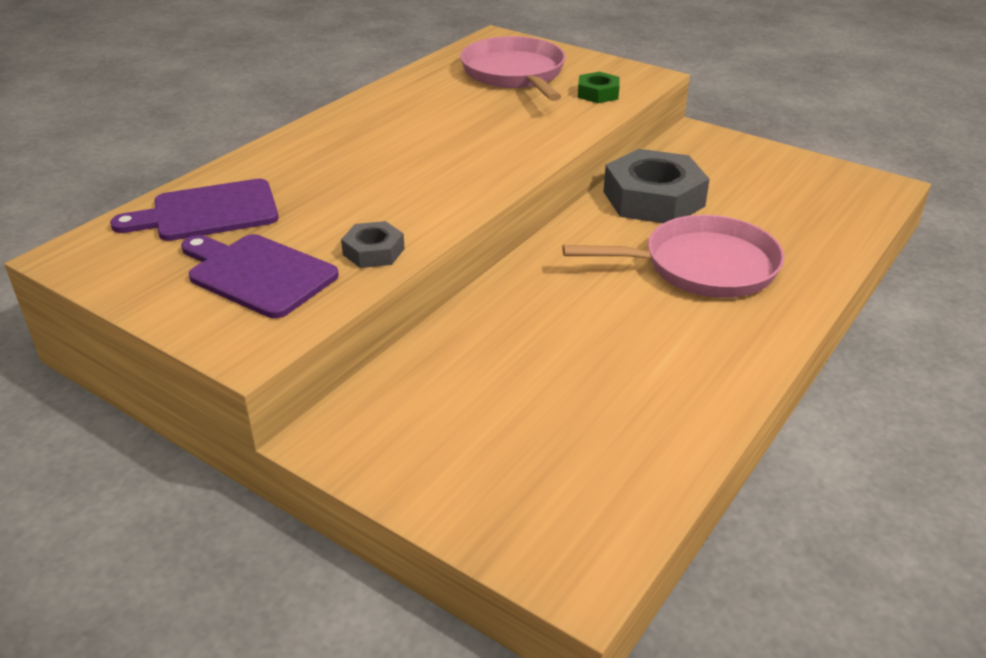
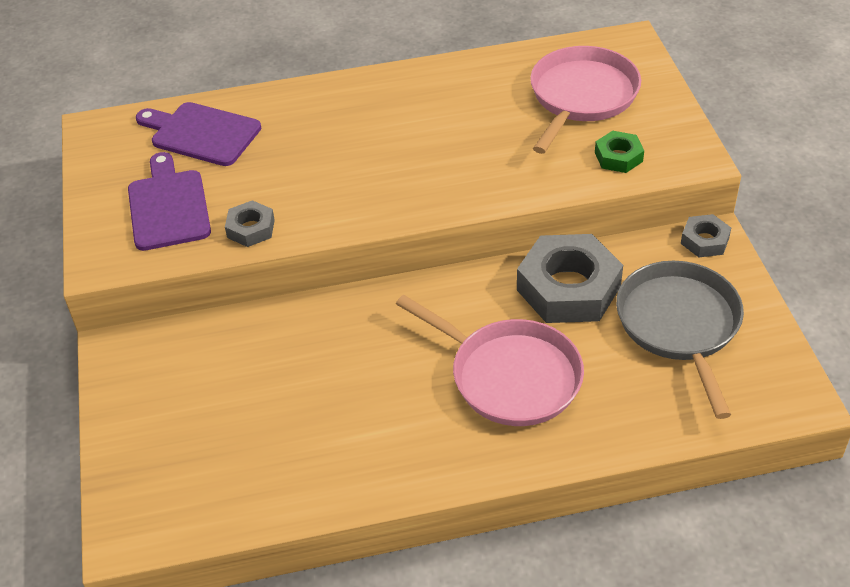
camera: 45 degrees right, 10 degrees up
none -> grey pan [616,261,744,419]
none -> grey nut [681,214,731,257]

